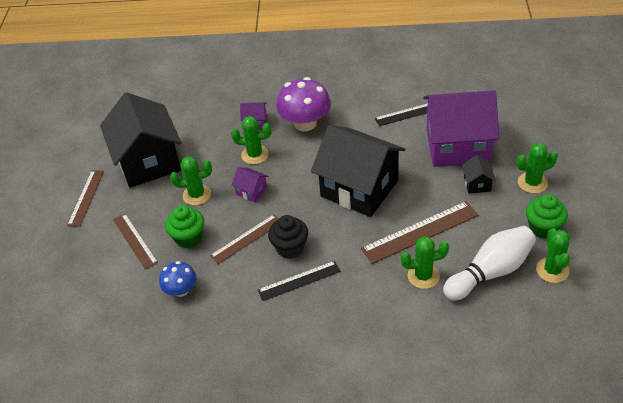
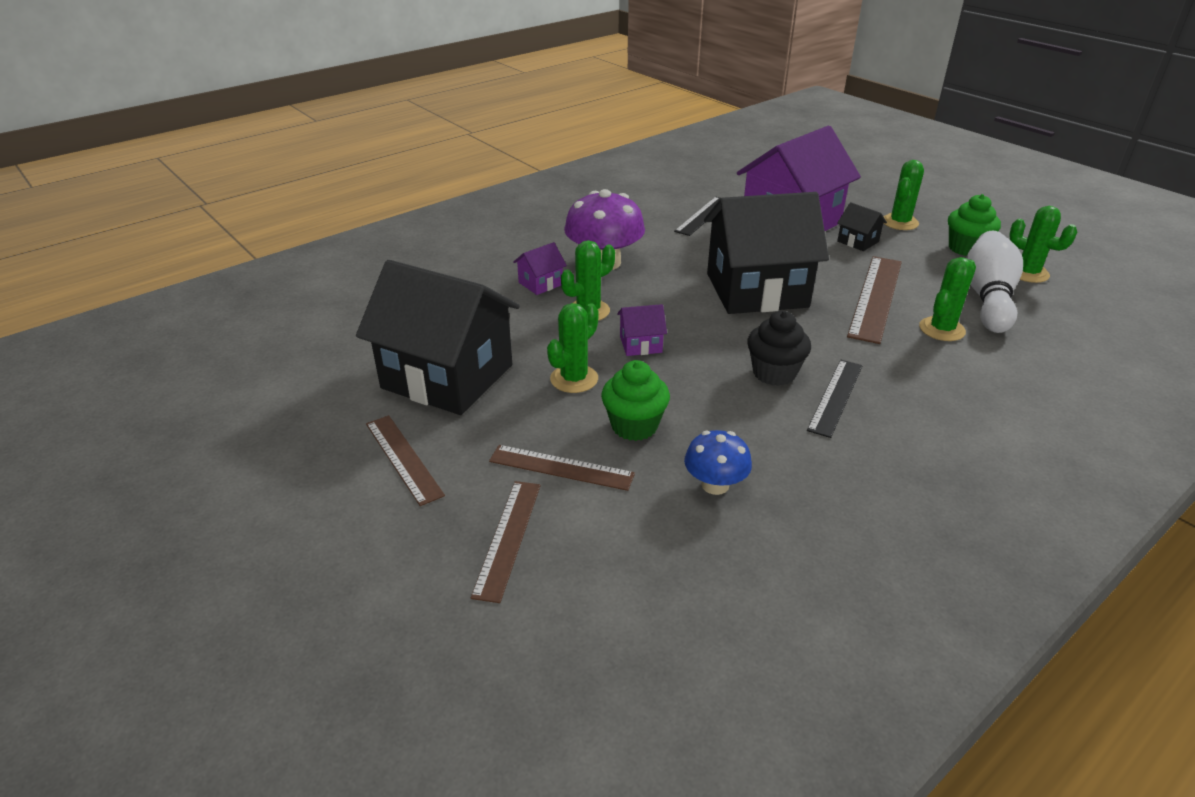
camera: 45 degrees left, 10 degrees down
brown ruler [210,215,279,264] -> brown ruler moved to [471,481,541,603]

